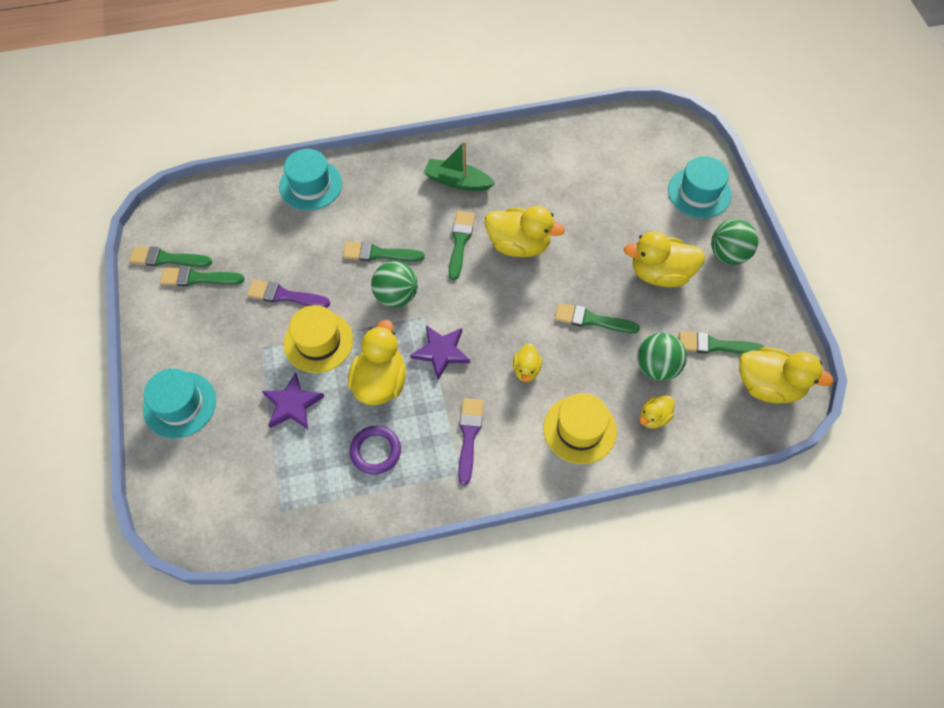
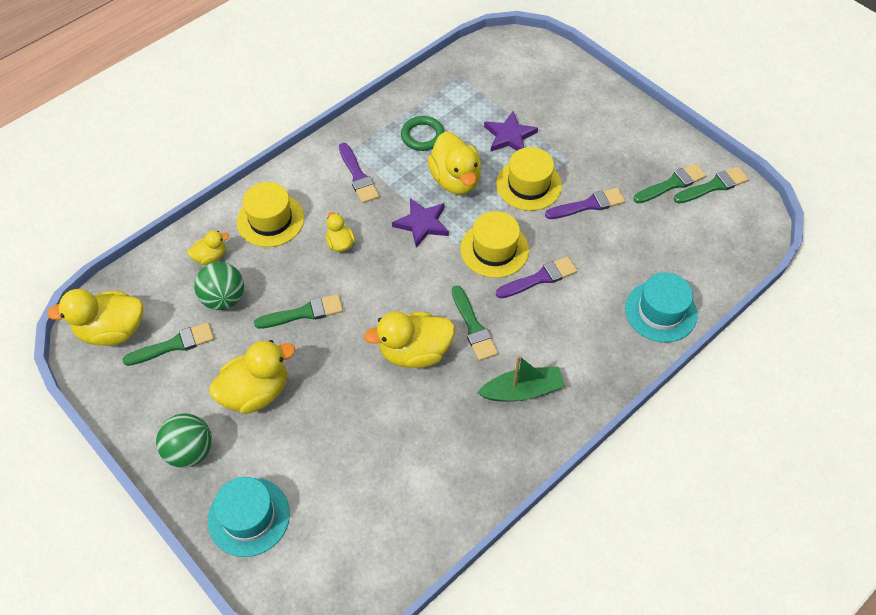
camera: 150 degrees right, 5 degrees down
turquoise hat [143,368,216,439] -> none
green brush [343,242,425,261] -> purple brush [496,256,577,299]
purple ring [350,426,401,475] -> green ring [401,116,444,151]
green ball [371,261,418,308] -> yellow hat [460,211,529,278]
yellow duck [640,395,675,429] -> yellow duck turned 45 degrees clockwise [187,231,229,265]

